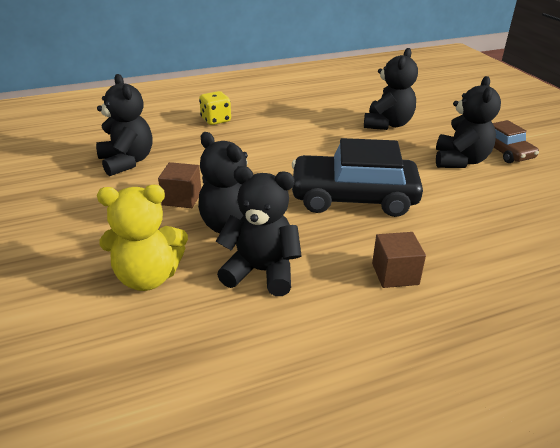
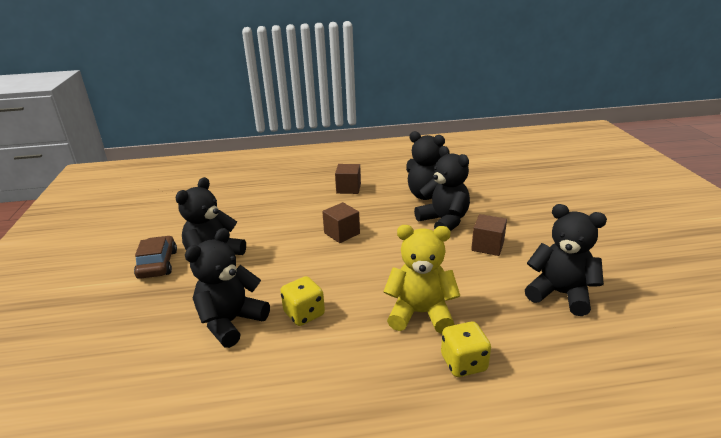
camera: 165 degrees left, 5 degrees down
black teddy bear [96,74,152,176] -> black teddy bear turned 135 degrees clockwise [525,204,607,316]
yellow teddy bear [97,185,188,291] -> yellow teddy bear moved to [383,225,460,334]
black car [292,138,423,217] -> brown cube [322,202,360,243]
none -> yellow dice [280,276,325,326]

